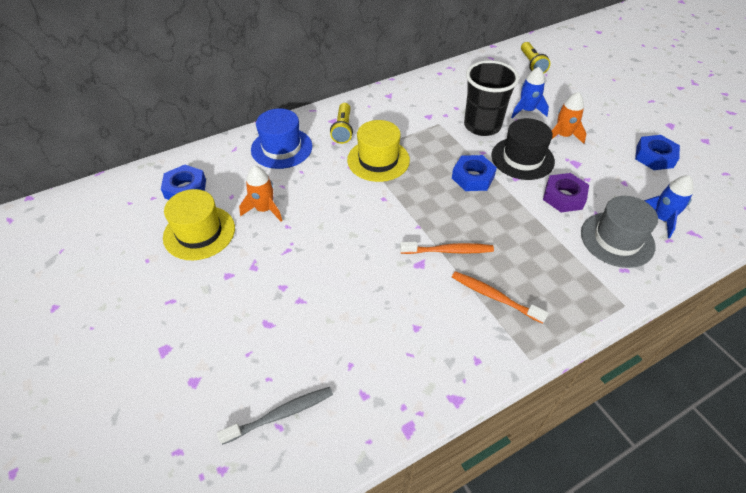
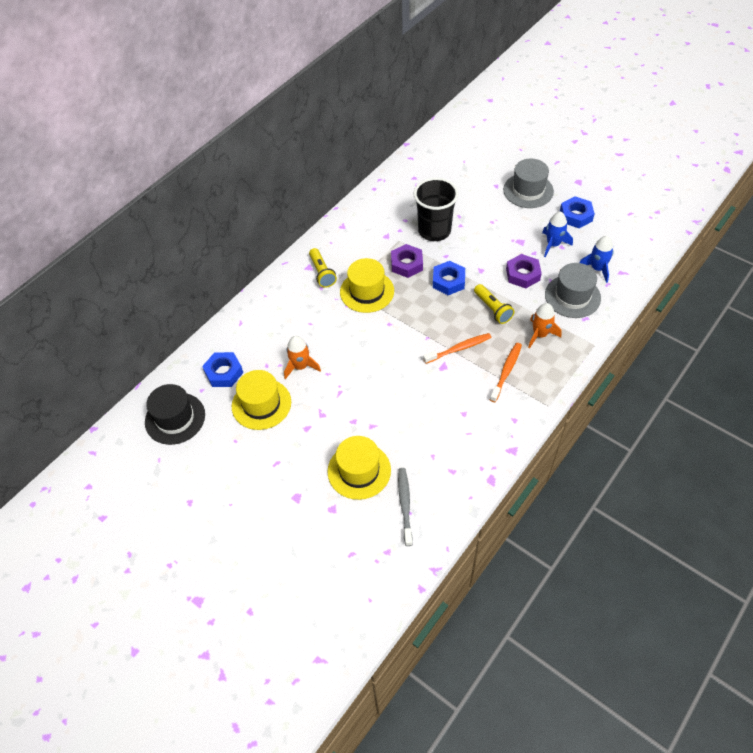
camera: 20 degrees left, 5 degrees up
grey toothbrush [217,387,333,445] -> grey toothbrush turned 45 degrees counterclockwise [398,468,413,546]
blue hat [251,108,312,169] -> none
orange toothbrush [452,271,549,324] -> orange toothbrush turned 105 degrees clockwise [490,343,522,402]
black hat [491,118,555,180] -> black hat moved to [145,384,205,445]
blue rocket [511,67,549,118] -> blue rocket moved to [542,212,573,257]
yellow flashlight [521,42,550,74] -> yellow flashlight moved to [474,284,514,324]
orange rocket [552,92,586,144] -> orange rocket moved to [528,303,562,348]
none -> yellow hat [327,436,391,500]
none -> purple nut [391,244,423,278]
none -> grey hat [503,159,554,208]

